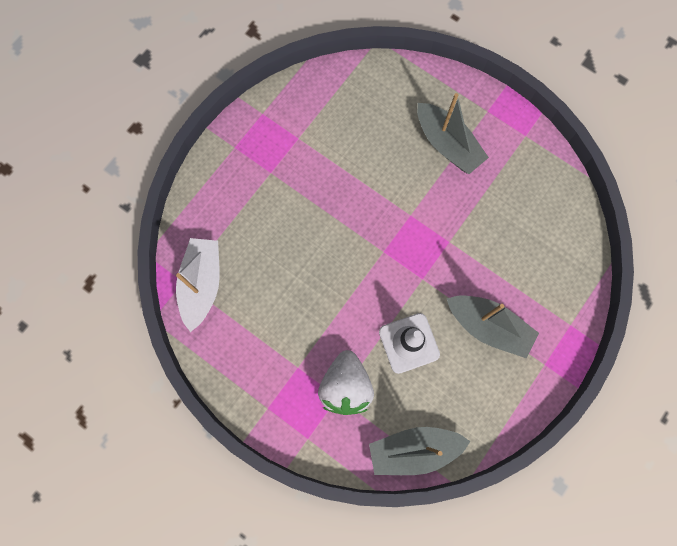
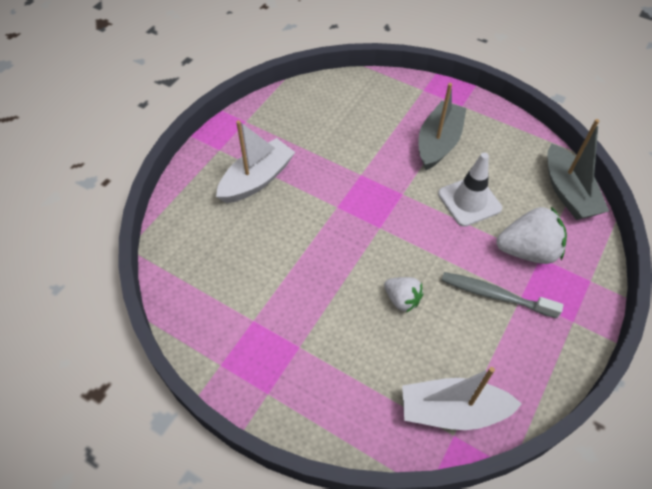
camera: 95 degrees left, 20 degrees down
grey boat [417,93,489,174] -> white boat [216,120,295,203]
none -> white strawberry [384,277,423,313]
none -> grey toothbrush [442,272,563,318]

